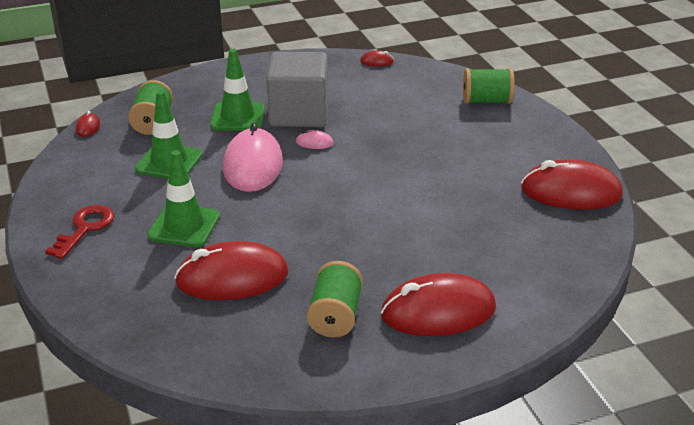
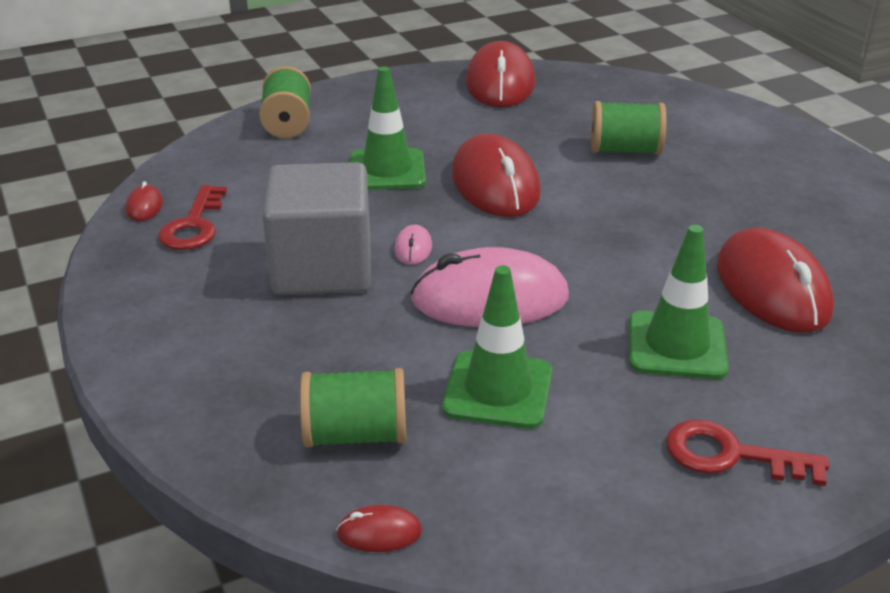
camera: 95 degrees left, 0 degrees up
green traffic cone [210,49,265,131] -> green traffic cone moved to [350,67,426,190]
green spool [307,261,363,337] -> green spool moved to [591,101,667,155]
red mouse [381,273,496,336] -> red mouse moved to [452,134,541,217]
none -> red key [158,185,227,250]

